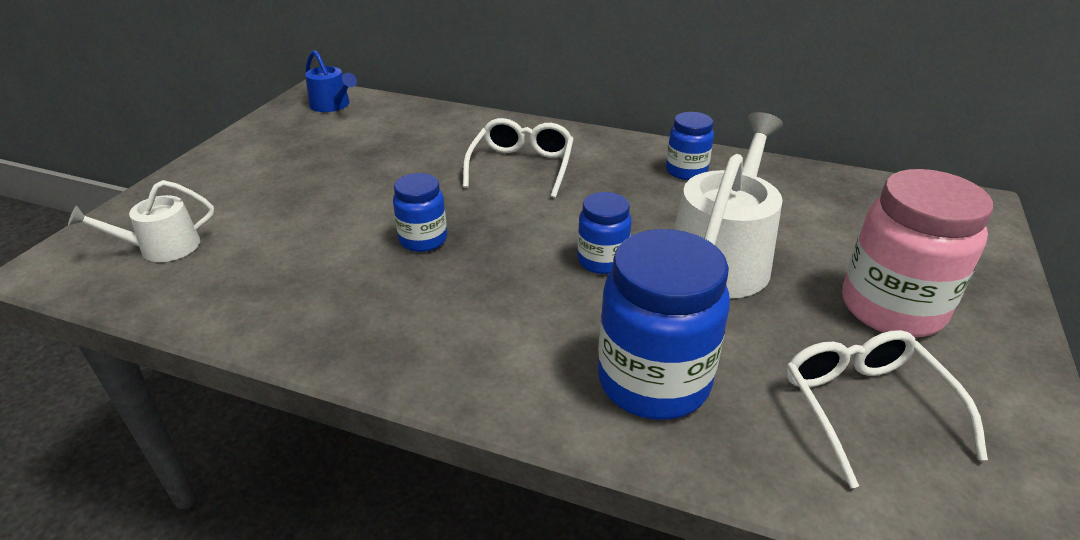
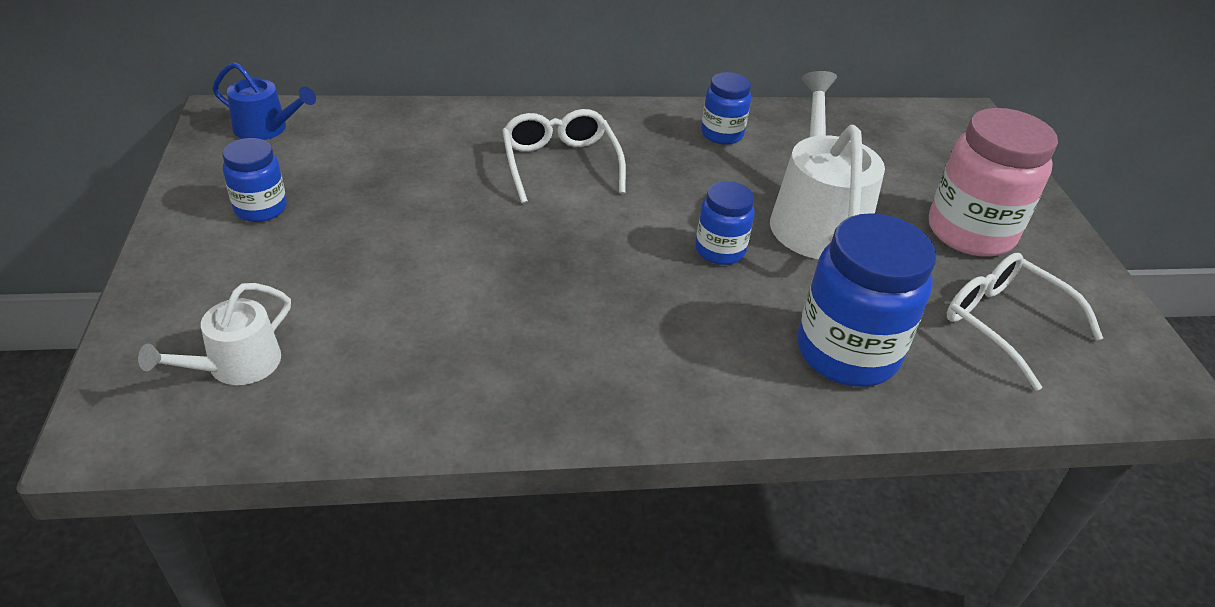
camera: 30 degrees left, 5 degrees up
blue jar [393,173,447,252] -> blue jar moved to [223,138,287,222]

